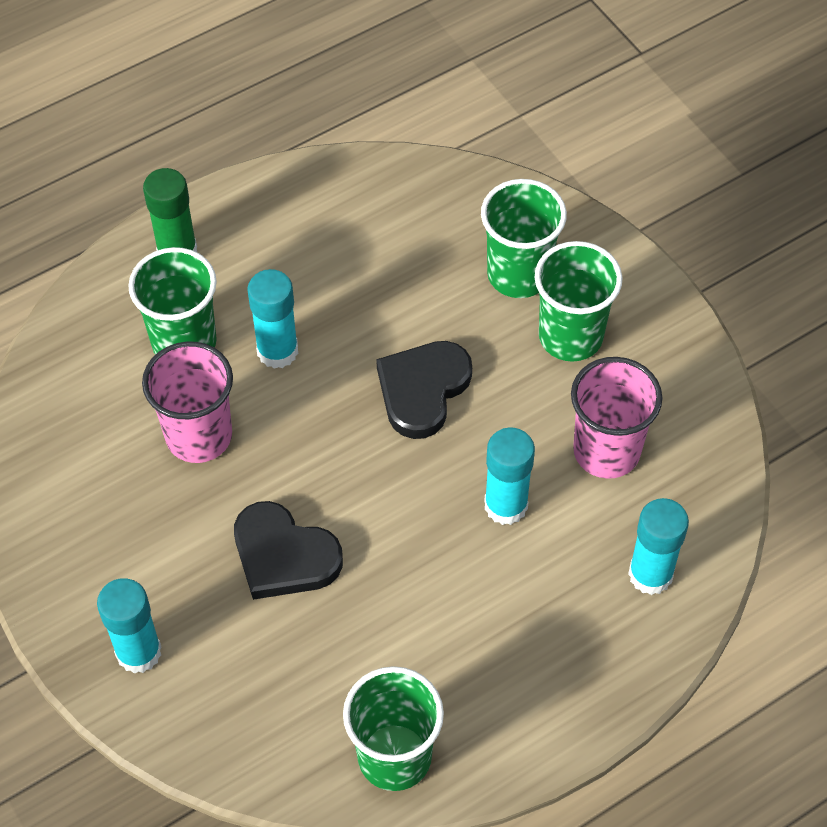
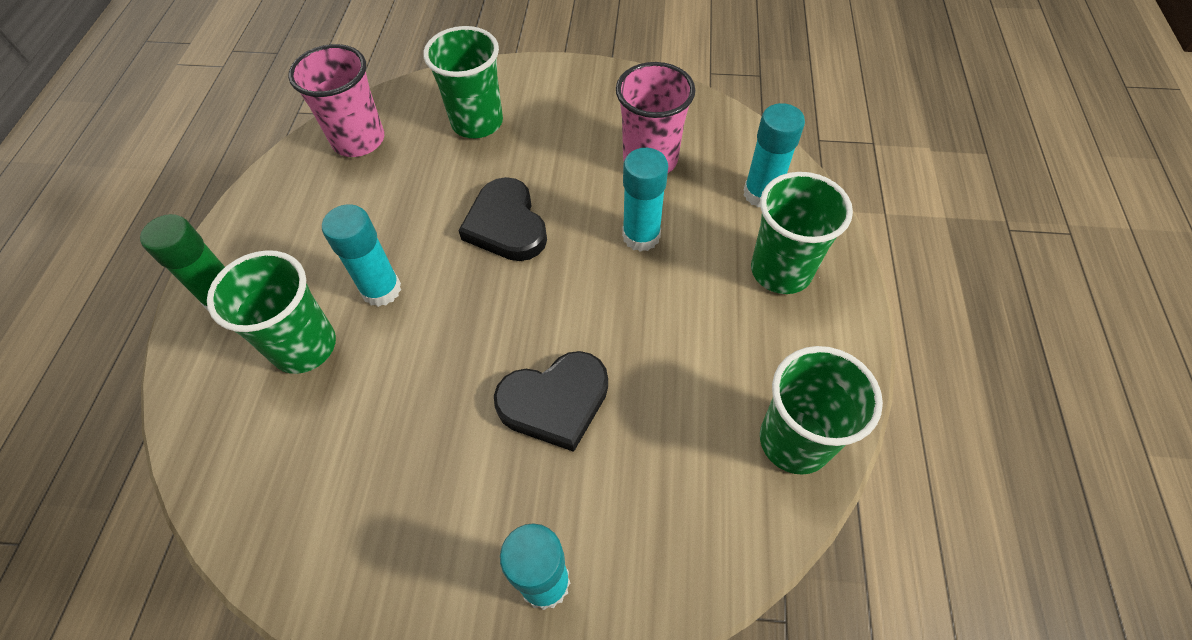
camera: 50 degrees left, 0 degrees up
pink cup [142,342,233,463] -> pink cup moved to [288,44,384,157]
green cup [535,241,622,362] -> green cup moved to [751,172,853,294]

